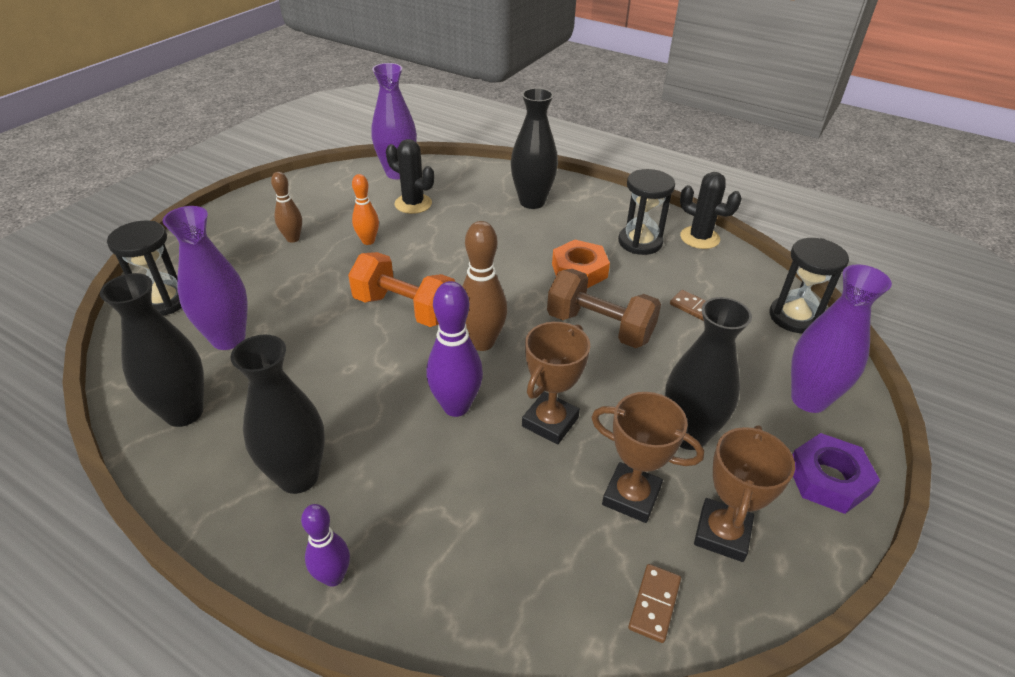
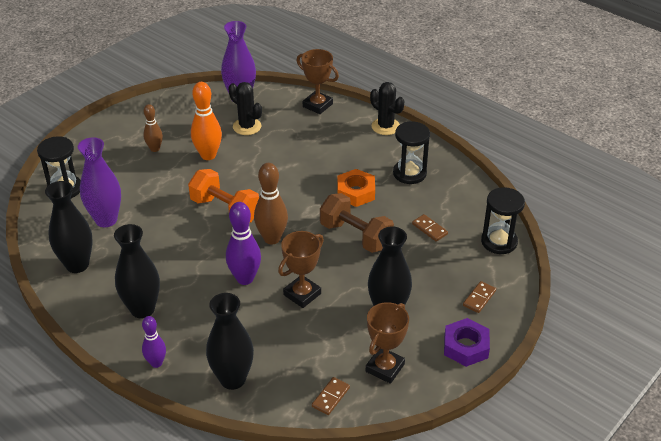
camera: 10 degrees right, 0 degrees up
orange bowling pin [352,174,379,245] -> orange bowling pin [191,82,222,160], size x1.61
black vase [511,88,558,209] -> black vase moved to [206,293,254,390]
brown trophy [591,392,704,523] -> brown trophy moved to [297,49,339,114]
black cactus [680,172,742,249] -> black cactus moved to [370,82,404,135]
purple vase [791,264,892,413] -> brown domino [463,281,496,313]

